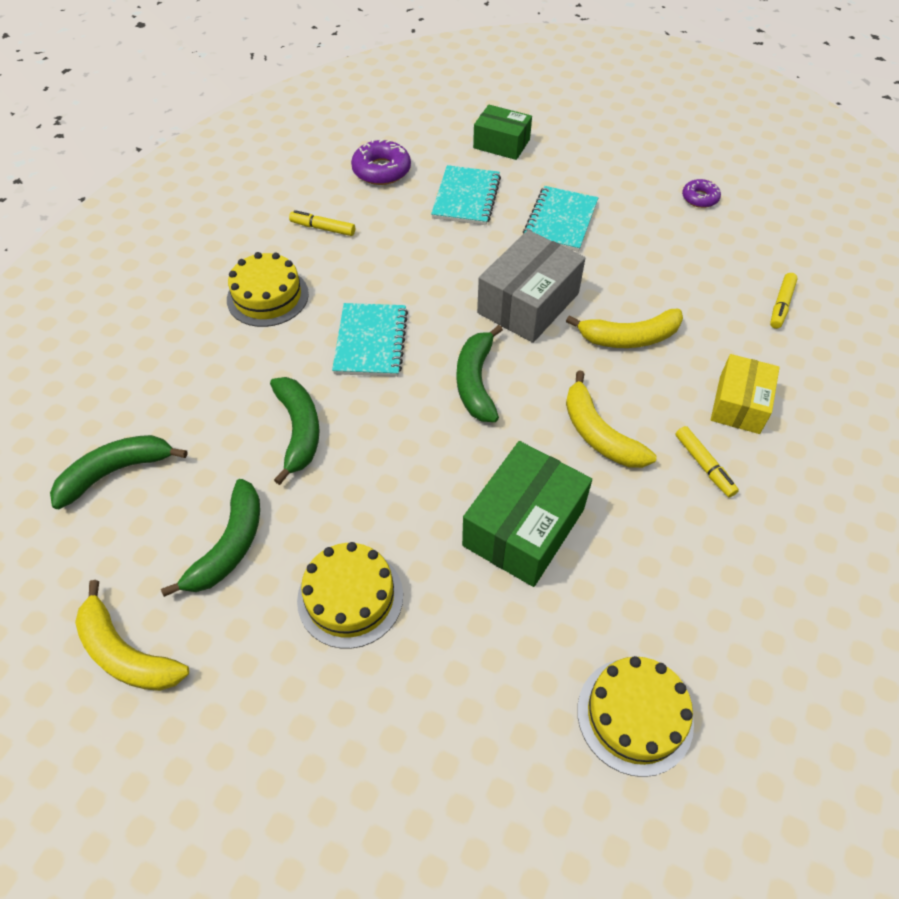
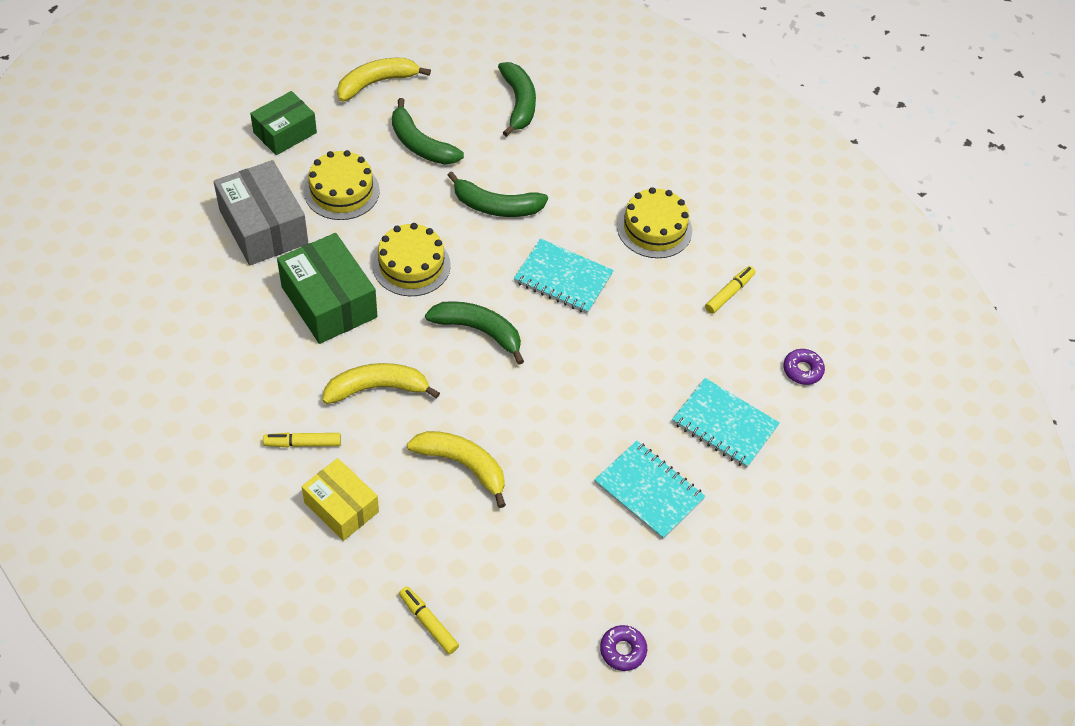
camera: 110 degrees right, 0 degrees up
purple donut [351,139,411,185] -> purple donut [783,349,825,385], size x0.61
green box [473,105,532,160] -> green box moved to [250,91,317,155]
grey box [477,230,585,343] -> grey box moved to [213,160,308,265]
yellow banana [566,309,683,348] -> yellow banana turned 105 degrees clockwise [407,431,506,508]
yellow cake [577,656,694,777] -> yellow cake moved to [373,223,451,296]

